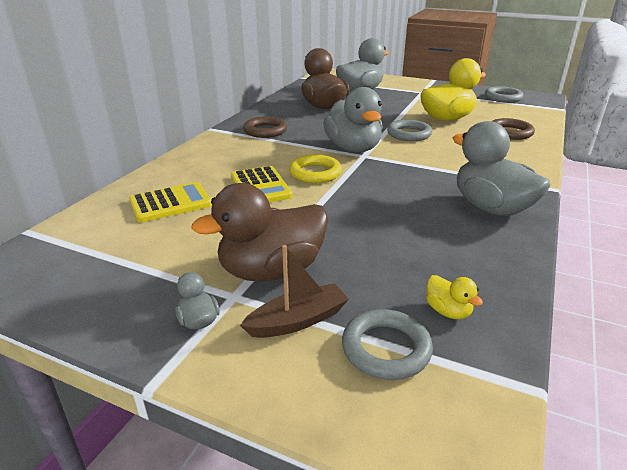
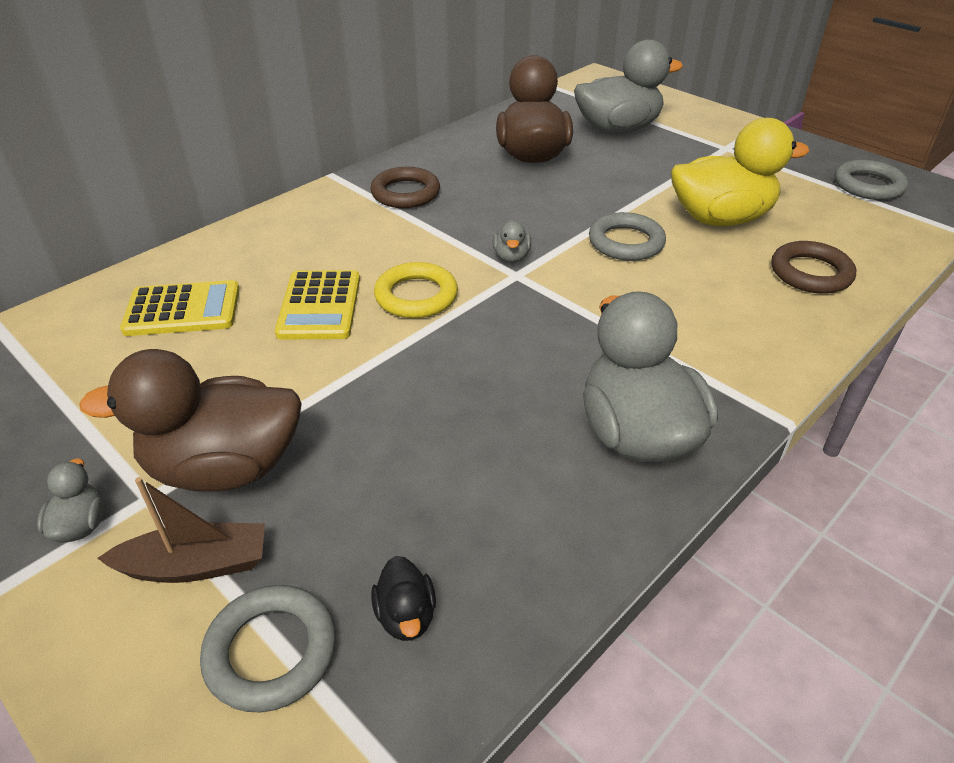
camera: 20 degrees right, 10 degrees up
grey duck [323,87,383,153] -> grey duck [493,220,531,263], size x0.43
yellow duck [426,275,483,319] -> black duck [371,556,436,641]

